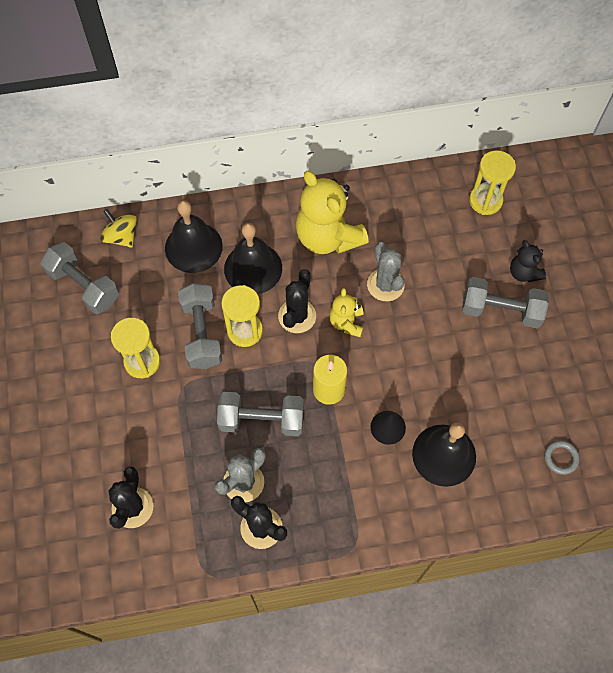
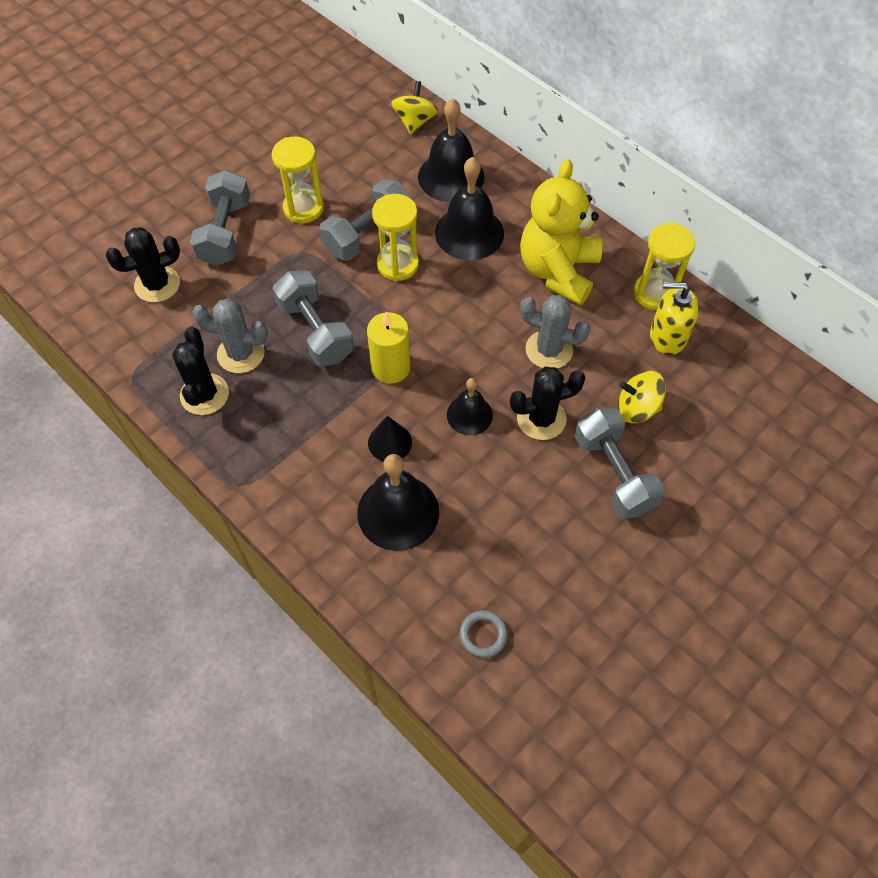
camera: 55 degrees right, 5 degrees down
grey dumbbell [40,242,119,314] -> grey dumbbell moved to [190,170,250,266]
black cactus [278,269,316,333] -> black cactus moved to [510,367,585,440]
yellow teddy bear [329,288,364,337] -> none
grey cactus [367,242,405,301] -> grey cactus turned 75 degrees clockwise [520,295,590,368]
yellow hourglass [469,150,516,215] -> yellow hourglass moved to [633,222,695,310]
black teddy bear [510,240,546,282] -> none
none -> black bell [447,378,493,435]
none -> yellow spinning top [618,371,666,423]
none -> yellow soap dispenser [650,282,699,355]

